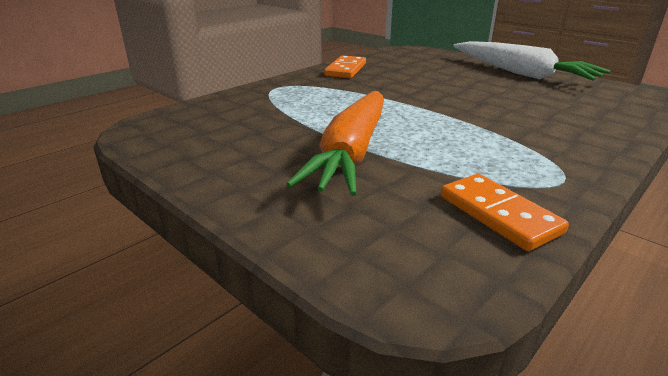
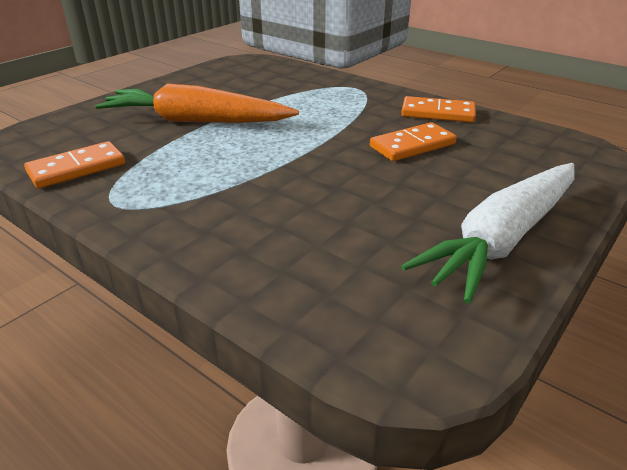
camera: 85 degrees right, 5 degrees up
none -> orange domino [370,122,457,161]

